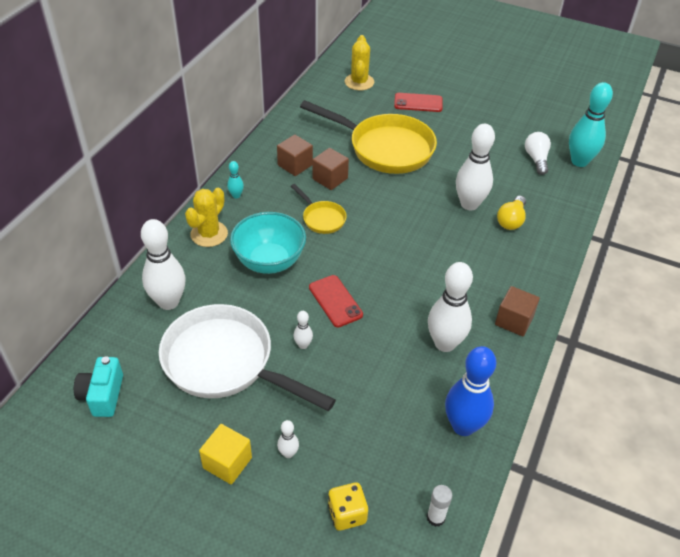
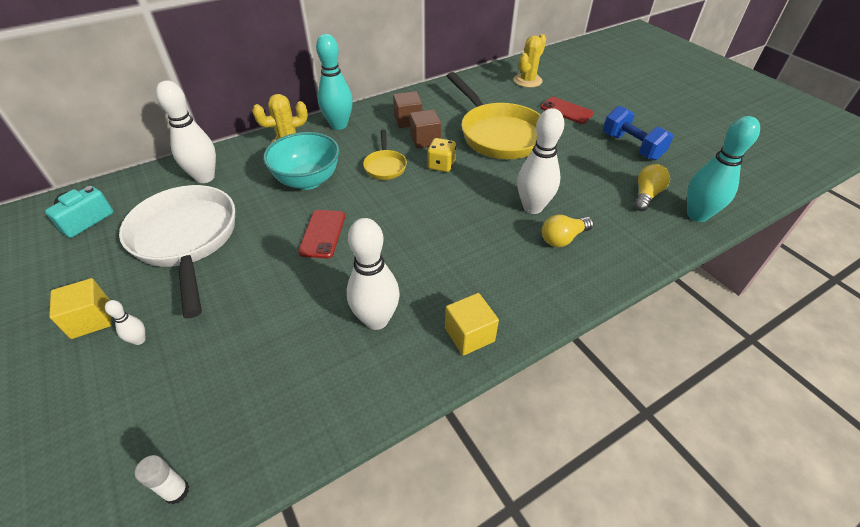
camera: 35 degrees right, 0 degrees up
turquoise bowling pin [227,161,244,198] -> turquoise bowling pin [316,34,353,130], size x2.23
white bowling pin [294,311,313,349] -> none
yellow dice [328,482,368,531] -> yellow dice moved to [427,138,456,172]
blue bowling pin [445,346,496,436] -> none
brown cube [495,286,540,336] -> yellow cube [445,293,499,356]
white light bulb [525,132,551,175] -> yellow light bulb [634,164,670,211]
none -> blue dumbbell [603,106,673,160]

